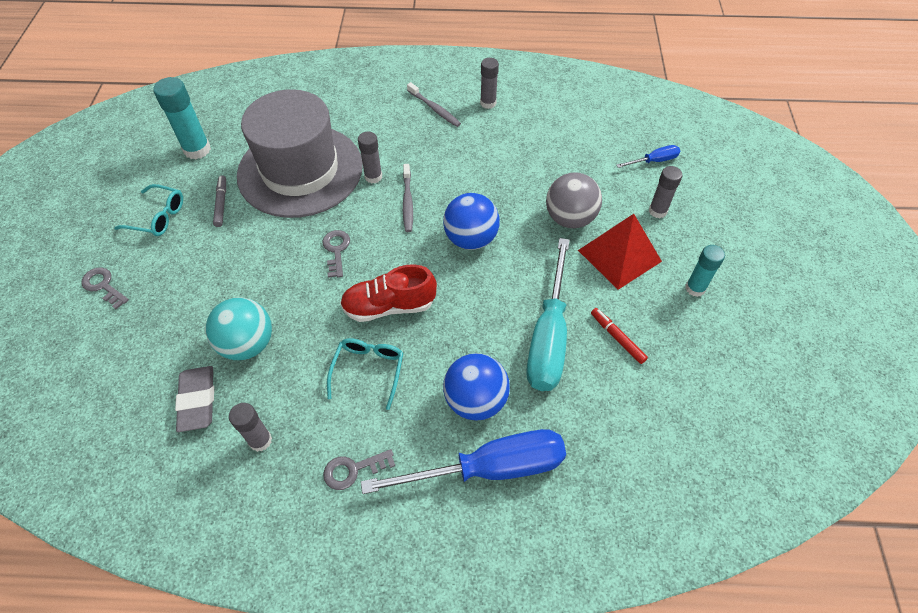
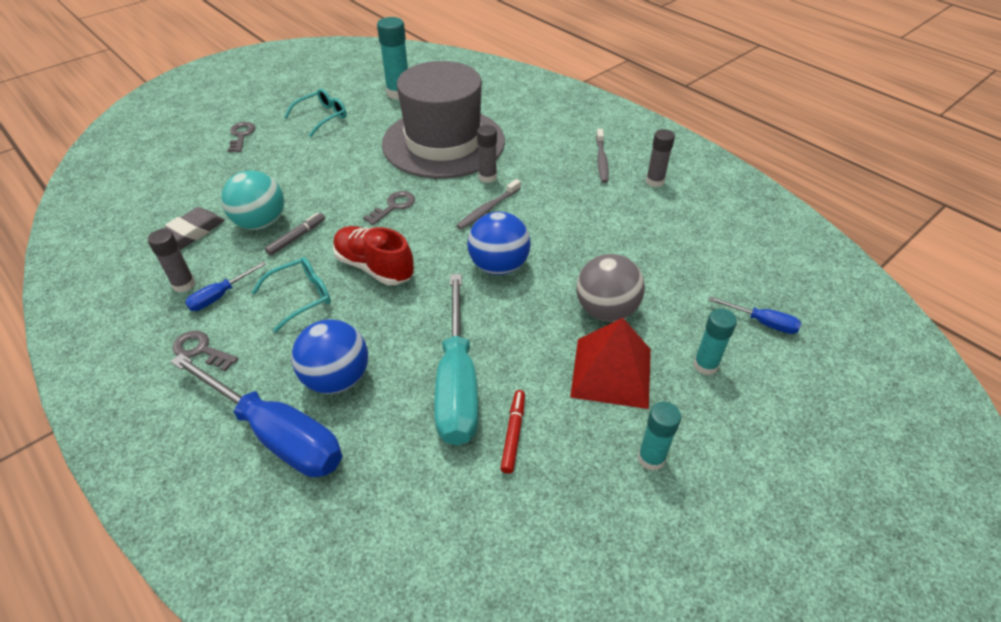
camera: 45 degrees right, 10 degrees down
turquoise glasses [114,184,183,236] -> turquoise glasses turned 105 degrees counterclockwise [284,88,347,137]
grey marker [213,175,226,227] -> grey marker moved to [265,213,325,256]
turquoise screwdriver [526,238,570,391] -> turquoise screwdriver turned 60 degrees counterclockwise [434,274,479,446]
grey glue stick [649,166,683,218] -> turquoise glue stick [693,309,737,375]
none -> blue screwdriver [185,261,266,311]

